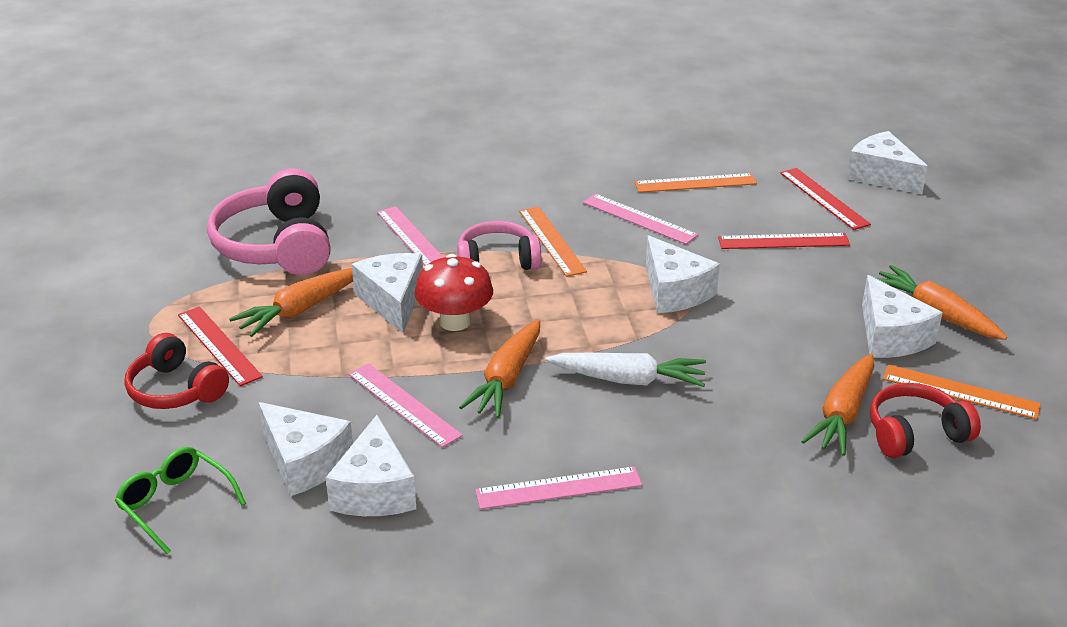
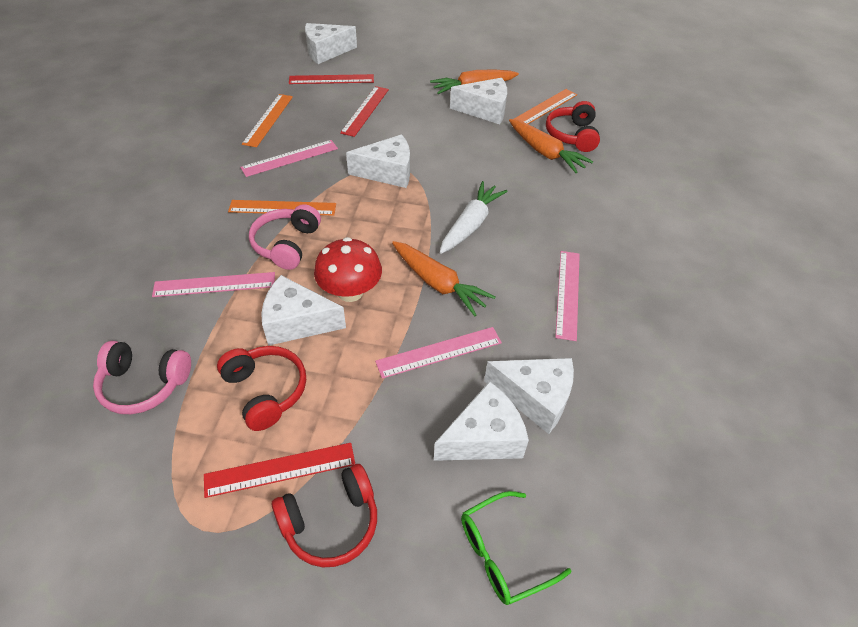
camera: 70 degrees left, 15 degrees up
pink headphones [207,168,331,275] -> pink headphones [93,341,191,414], size x0.62
orange carrot [229,268,353,337] -> red headphones [217,346,306,431]

